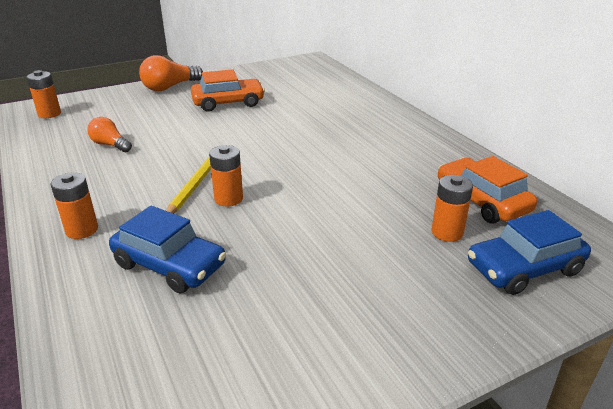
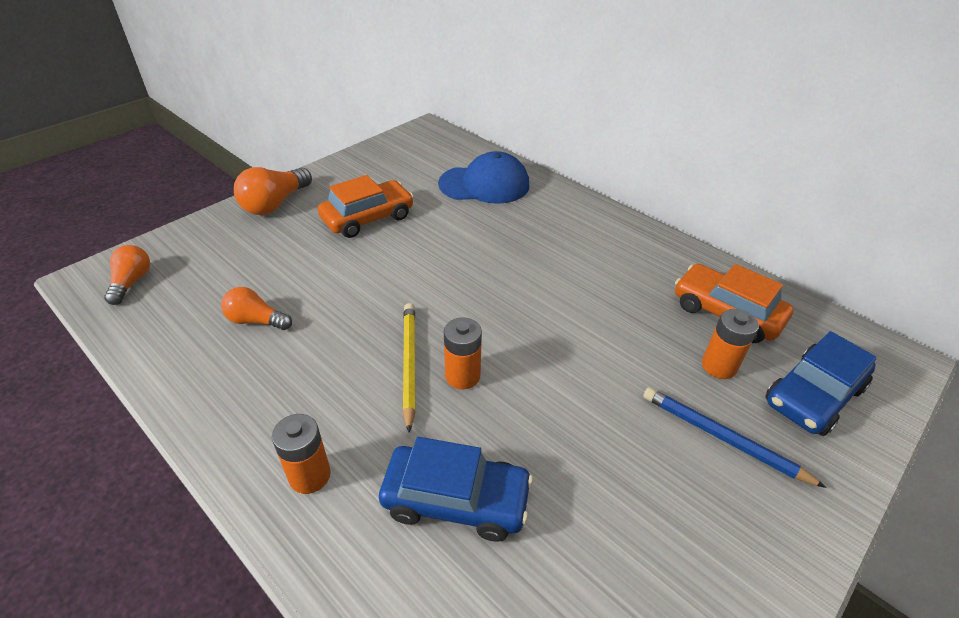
camera: 20 degrees left, 10 degrees up
orange battery [27,70,61,118] -> orange light bulb [104,245,150,305]
none -> blue cap [438,151,529,204]
none -> blue pencil [643,387,827,488]

